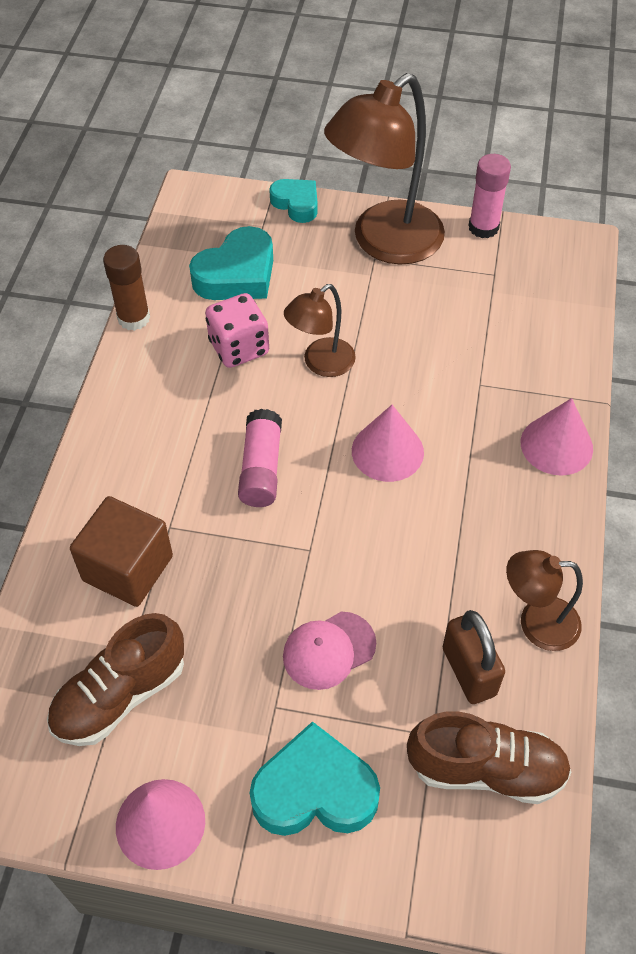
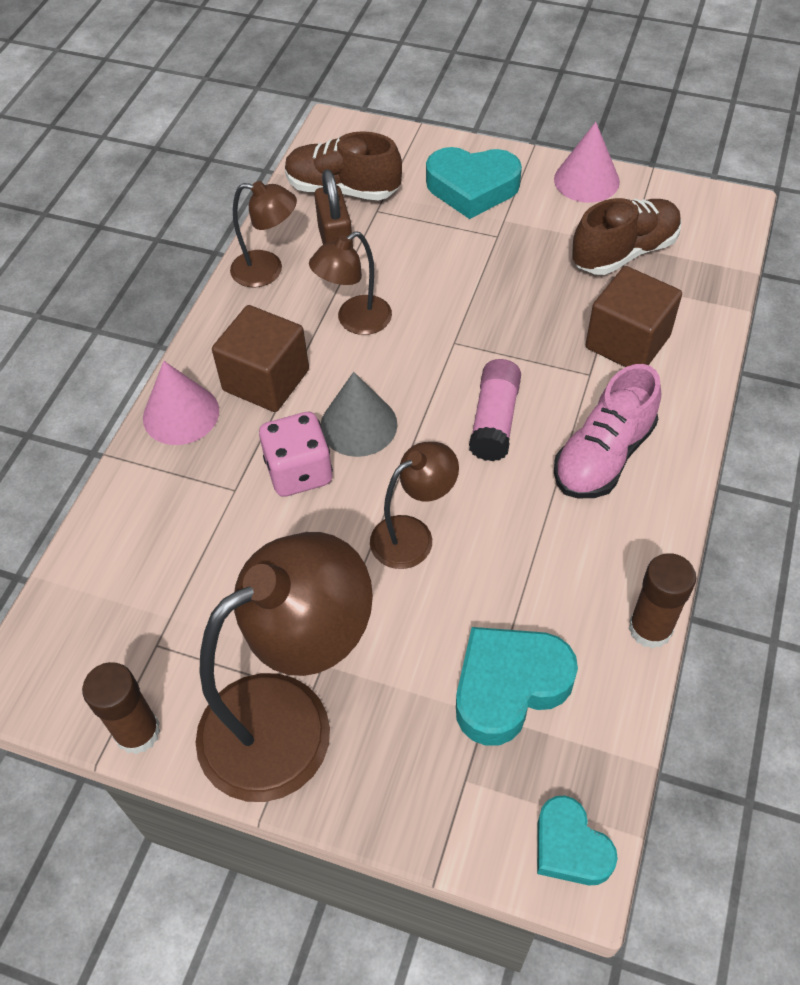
camera: 170 degrees left, 0 degrees up
pink dice [205,293,269,368] -> pink dice moved to [259,412,333,497]
turquoise heart [269,179,318,223] -> turquoise heart moved to [537,795,618,885]
pink cap [283,611,376,690] -> none
pink cone [352,405,424,482] -> grey cone [321,372,397,457]
pink glue stick [468,154,511,238] -> brown glue stick [82,662,161,754]
none -> brown cube [212,305,309,412]
none -> brown lamp [309,231,392,335]
none -> pink shoe [554,364,661,498]

